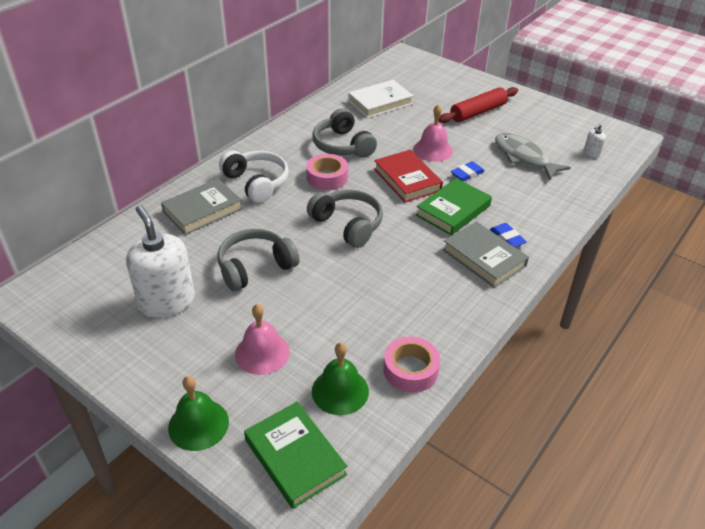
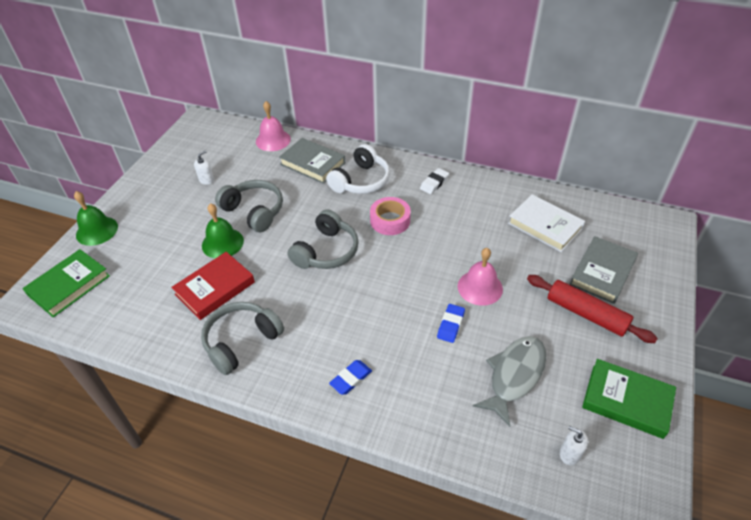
camera: 75 degrees right, 5 degrees up
white soap dispenser [126,205,195,318] -> white soap dispenser [194,151,214,185], size x0.42
pink bell [235,304,290,375] -> pink bell moved to [256,101,291,151]
grey headphones [312,108,377,158] -> grey headphones moved to [201,302,284,375]
green bell [312,342,369,415] -> green bell moved to [202,203,244,258]
red book [374,150,443,203] -> red book moved to [171,252,255,320]
pink tape [383,336,440,393] -> none
green book [416,178,492,236] -> green book moved to [582,359,676,439]
grey book [443,221,529,288] -> grey book moved to [569,236,638,304]
blue eraser [451,161,485,181] -> blue eraser turned 75 degrees clockwise [437,304,465,343]
none -> white eraser [420,168,449,194]

